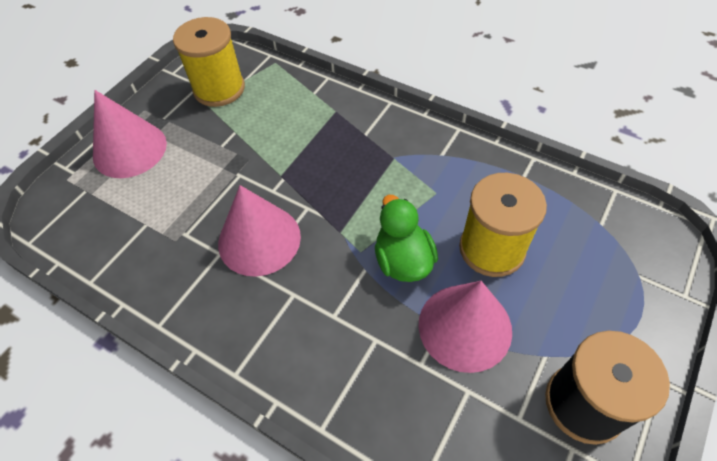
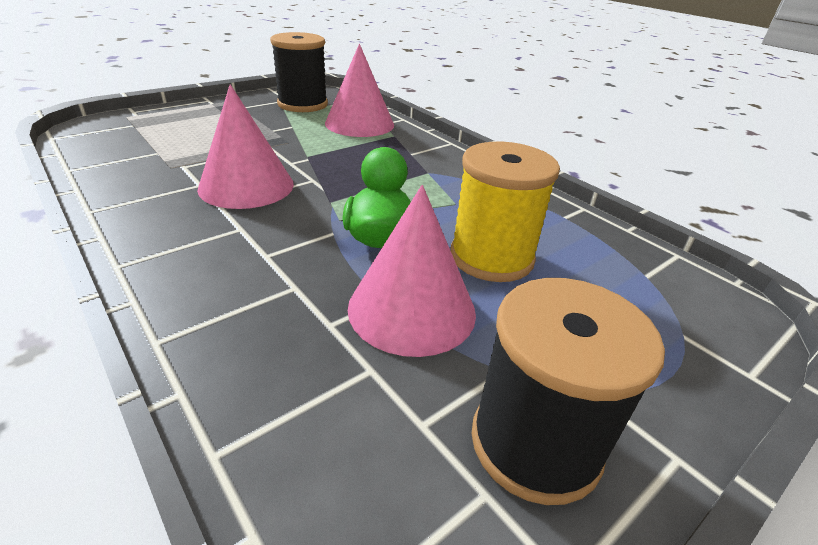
camera: 15 degrees right, 20 degrees down
pink cone [93,90,167,178] -> pink cone moved to [325,44,394,137]
yellow spool [173,17,245,107] -> black spool [270,32,328,112]

